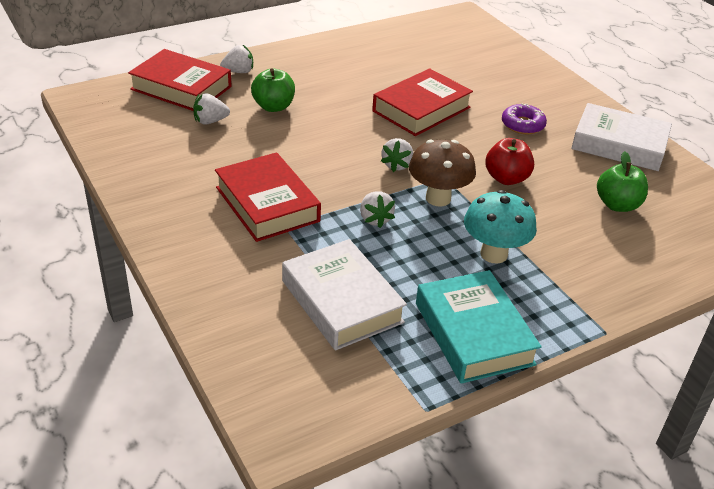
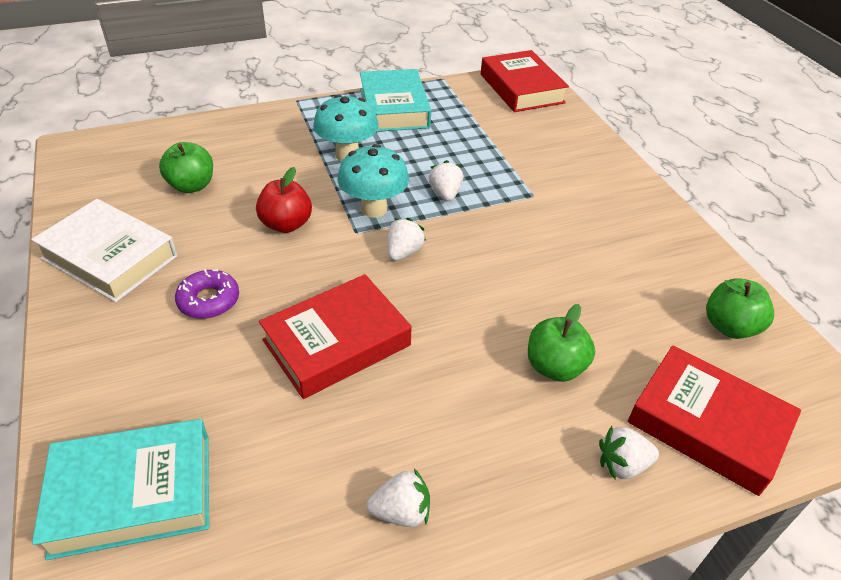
camera: 170 degrees left, 5 degrees up
white strawberry [193,93,230,125] -> white strawberry moved to [367,468,430,527]
red book [215,152,321,242] -> red book moved to [481,50,569,112]
white book [282,239,407,351] -> none
brown mushroom [409,140,476,206] -> turquoise mushroom [337,144,409,218]
none -> turquoise book [32,419,209,560]
none -> green apple [706,278,774,339]

